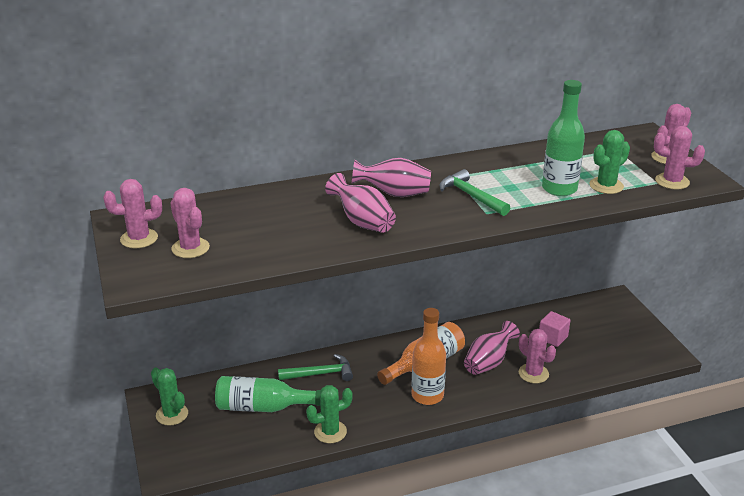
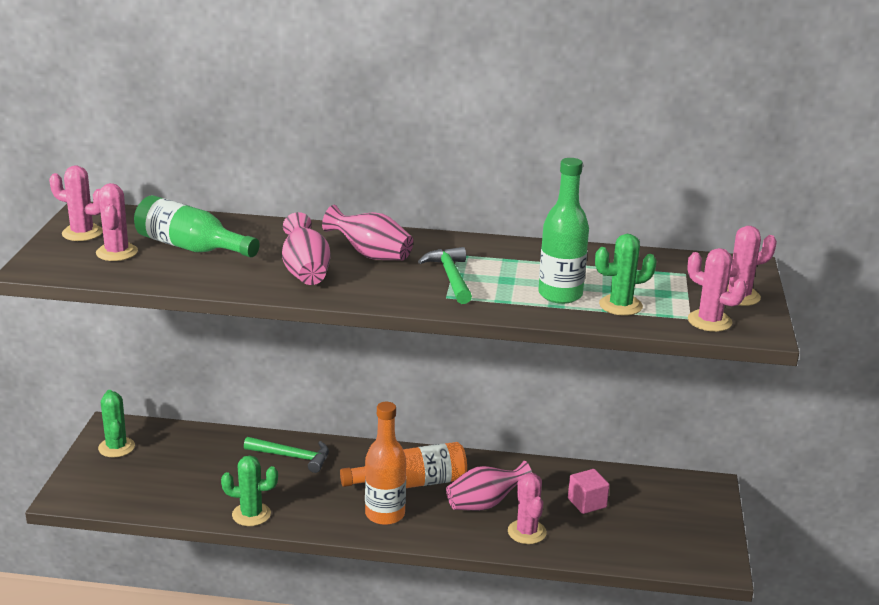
camera: 25 degrees right, 5 degrees down
green bottle [215,376,321,412] -> green bottle moved to [134,195,260,257]

